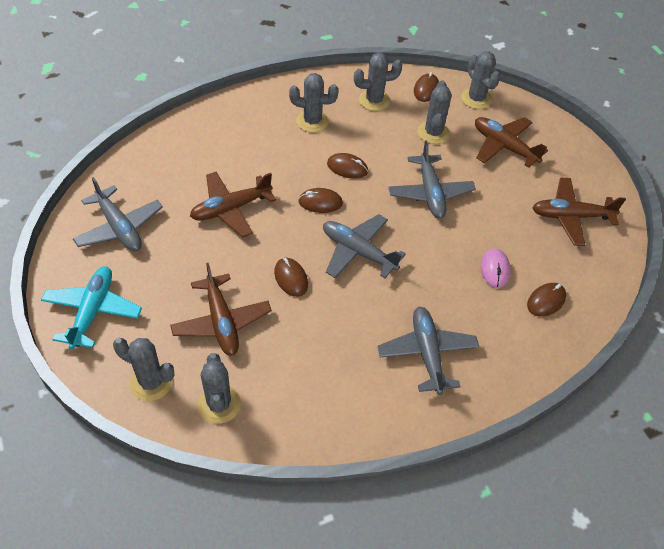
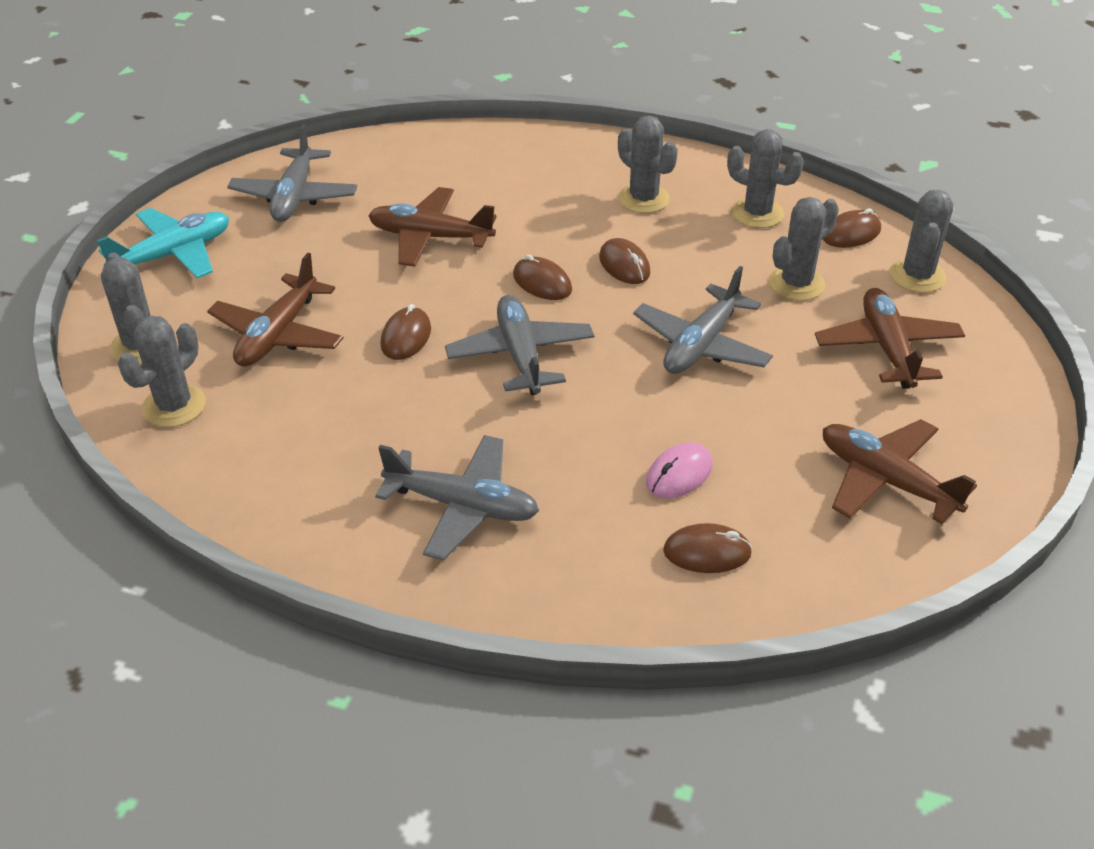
camera: 45 degrees right, 10 degrees down
grey plane [378,307,479,395] -> grey plane turned 75 degrees clockwise [375,435,539,560]

